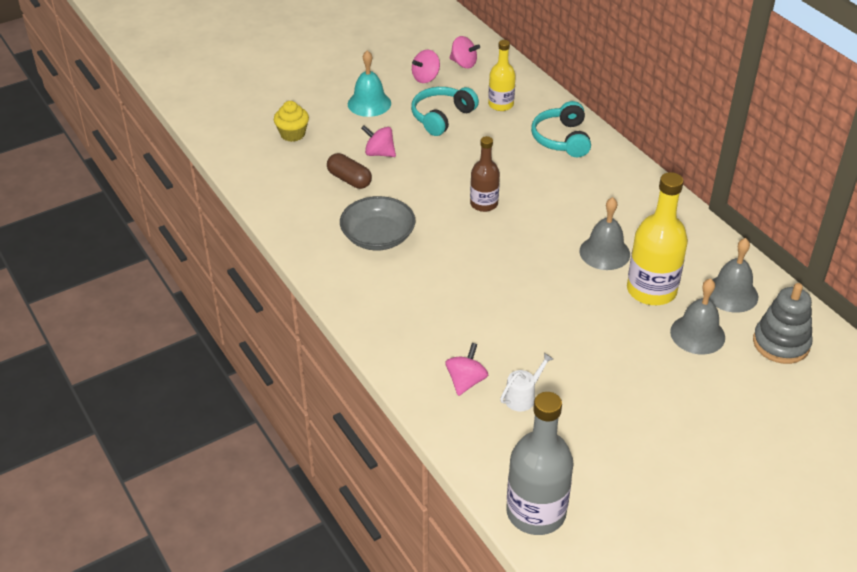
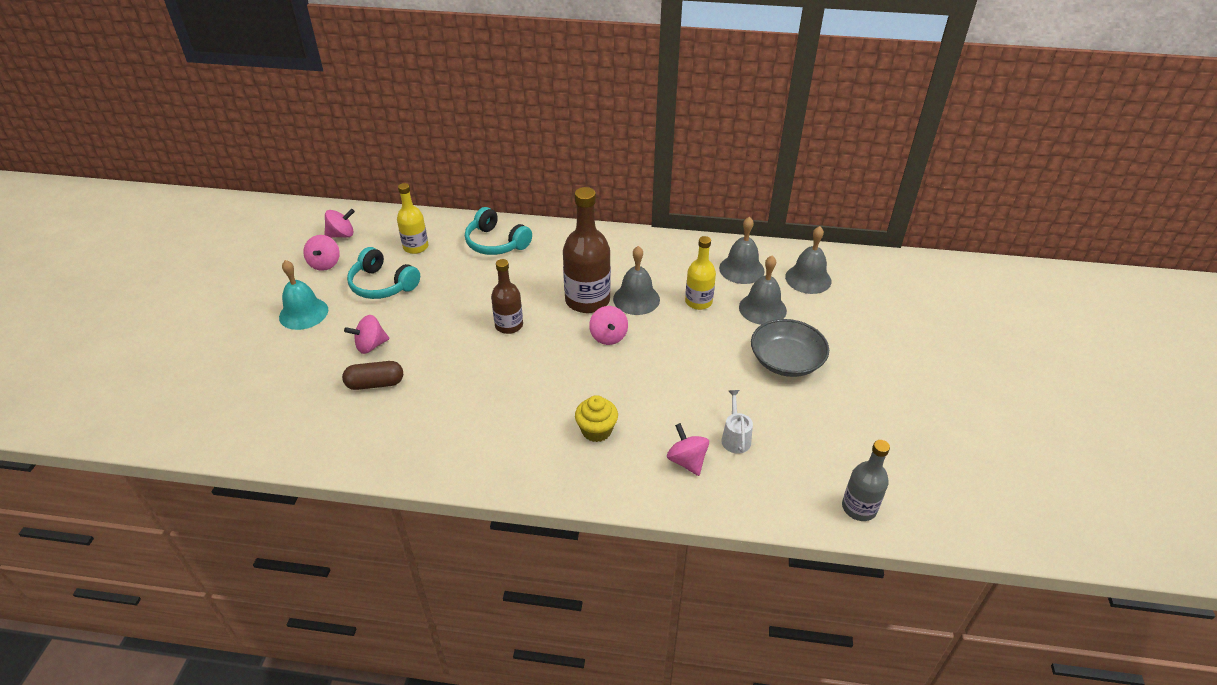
camera: 50 degrees left, 0 degrees up
yellow cupcake [274,101,309,142] -> yellow cupcake moved to [575,395,618,442]
grey bowl [340,196,415,250] -> grey bowl moved to [751,319,829,377]
turquoise headphones [411,87,479,136] -> turquoise headphones turned 45 degrees counterclockwise [347,247,420,299]
grey bottle [506,392,574,535] -> grey bottle [842,440,890,521], size x0.61
yellow bottle [627,172,688,305] -> yellow bottle [685,236,716,310], size x0.61
grey stacking toy [753,283,813,364] -> grey bell [785,226,831,294]
none -> brown bottle [563,187,611,313]
none -> pink spinning top [589,306,628,345]

